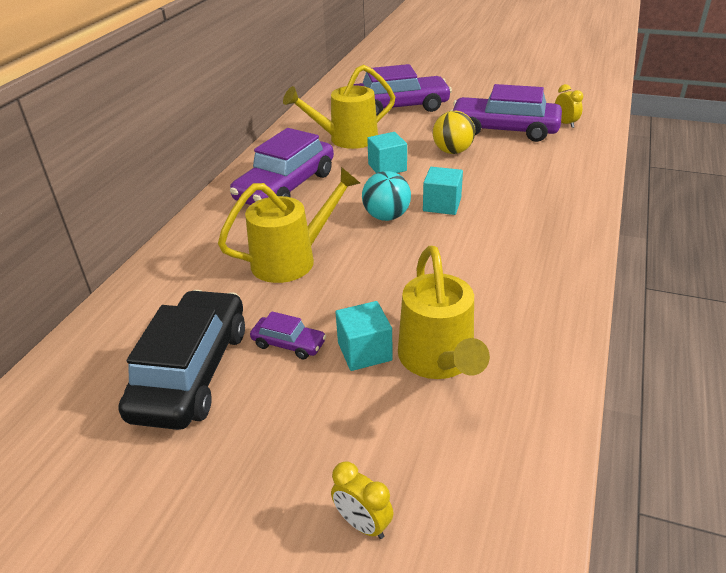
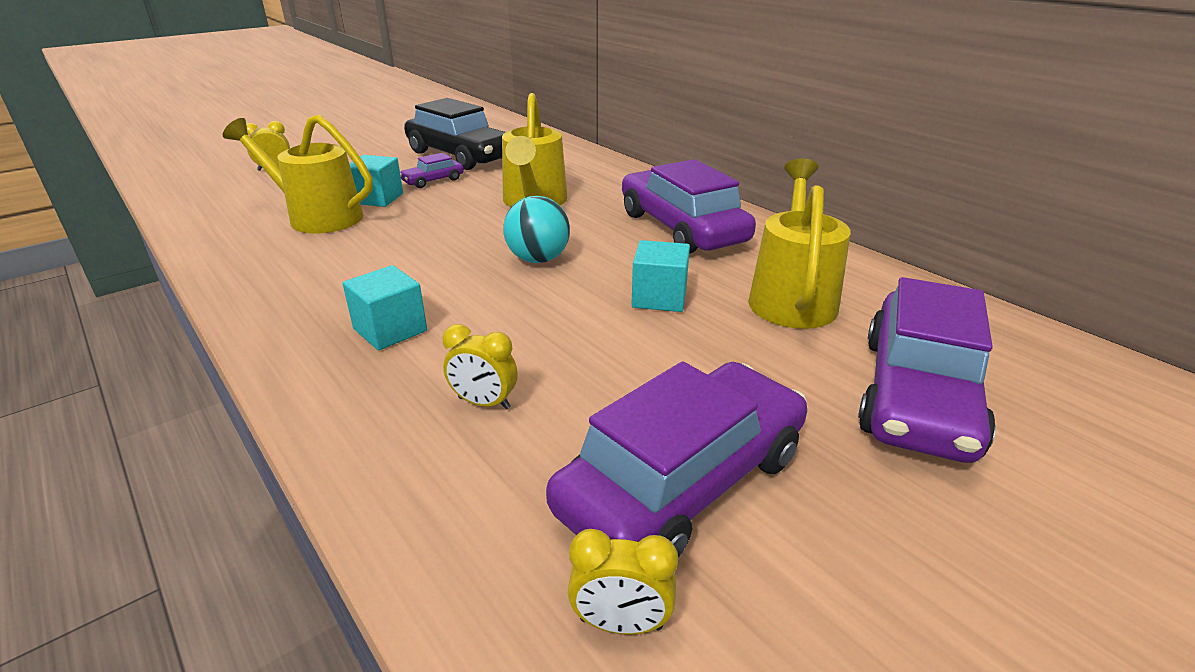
camera: 120 degrees right, 5 degrees down
turquoise cube [423,167,463,215] -> turquoise cube moved to [342,265,427,350]
yellow ball [433,111,475,154] -> none
none -> yellow clock [443,324,518,410]

